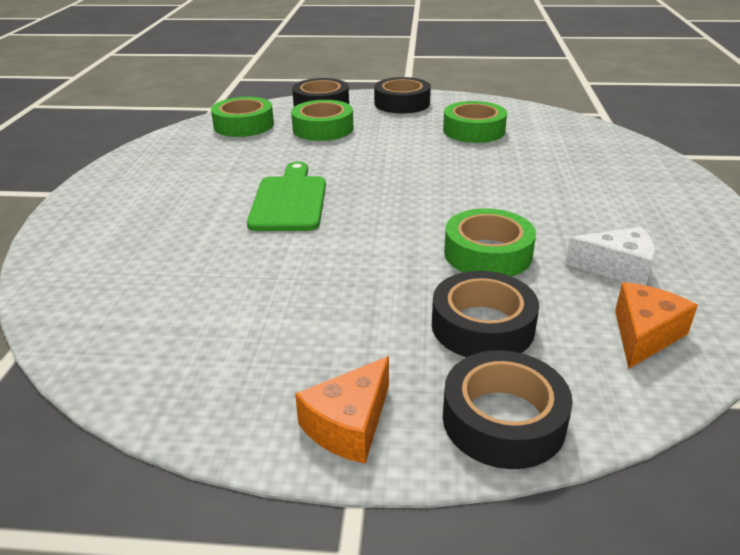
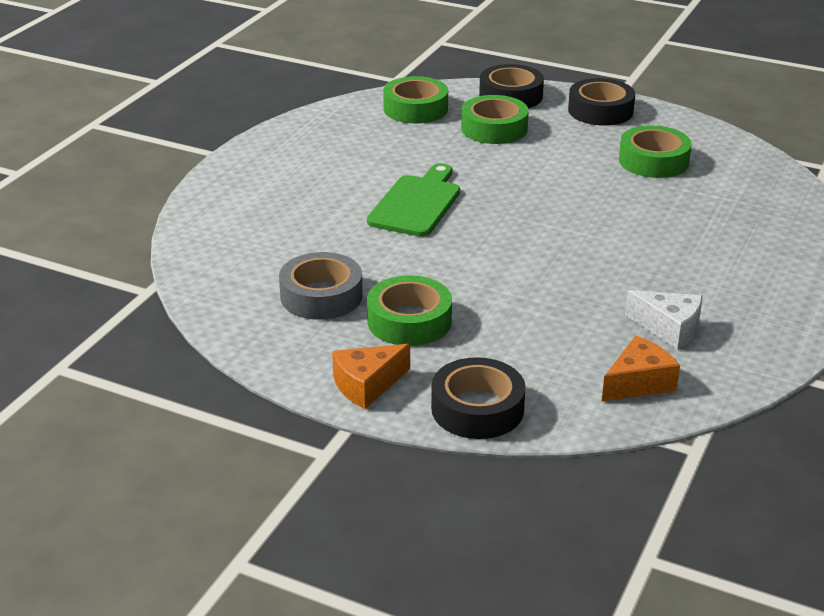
camera: 20 degrees right, 0 degrees up
black tape [432,271,539,357] -> none
green tape [444,208,536,276] -> green tape moved to [367,276,452,346]
none -> grey tape [279,252,363,320]

